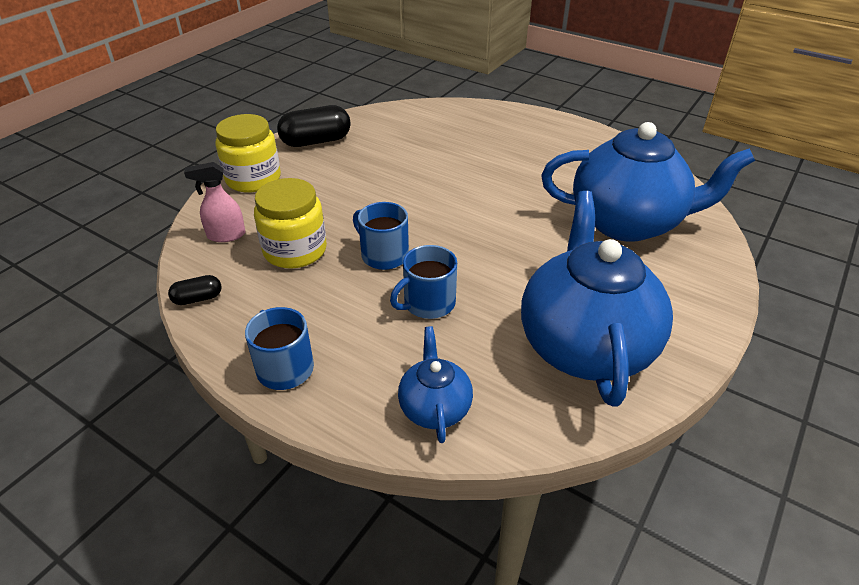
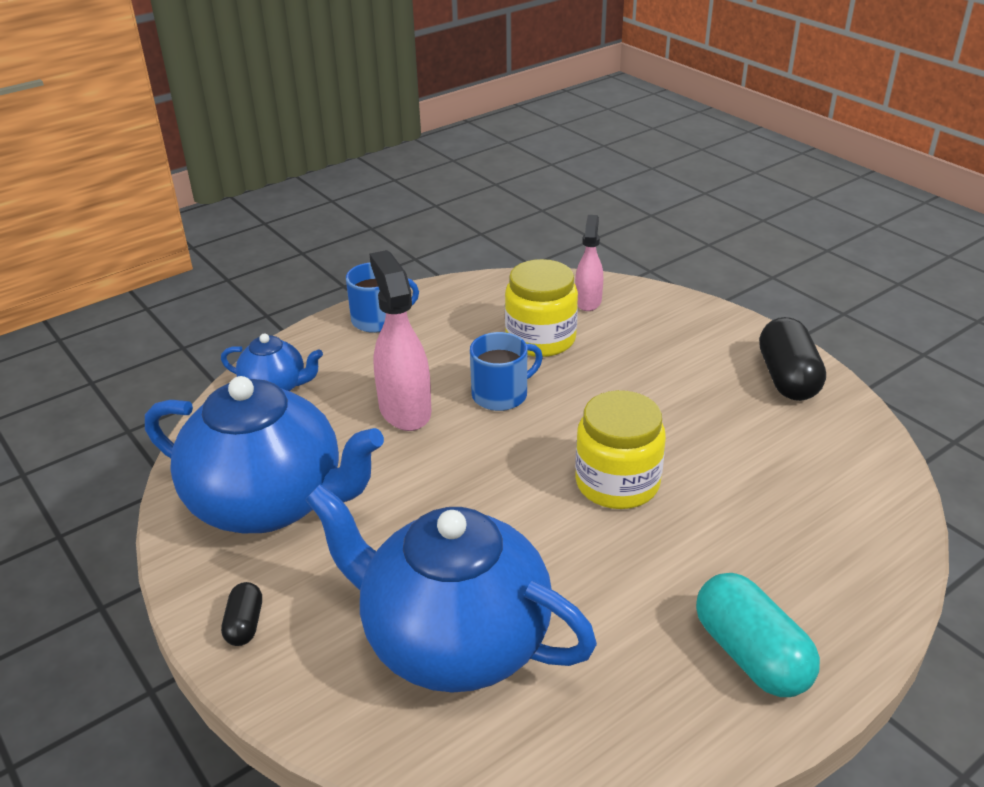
camera: 110 degrees right, 5 degrees down
black capsule [168,275,222,305] -> black capsule moved to [221,582,262,646]
yellow jar [216,114,281,192] -> yellow jar moved to [575,390,666,509]
blue mug [390,245,457,319] -> pink spray bottle [370,250,431,431]
blue teapot [541,122,755,242] -> blue teapot turned 90 degrees clockwise [305,484,597,693]
none -> turquoise capsule [696,573,820,697]

